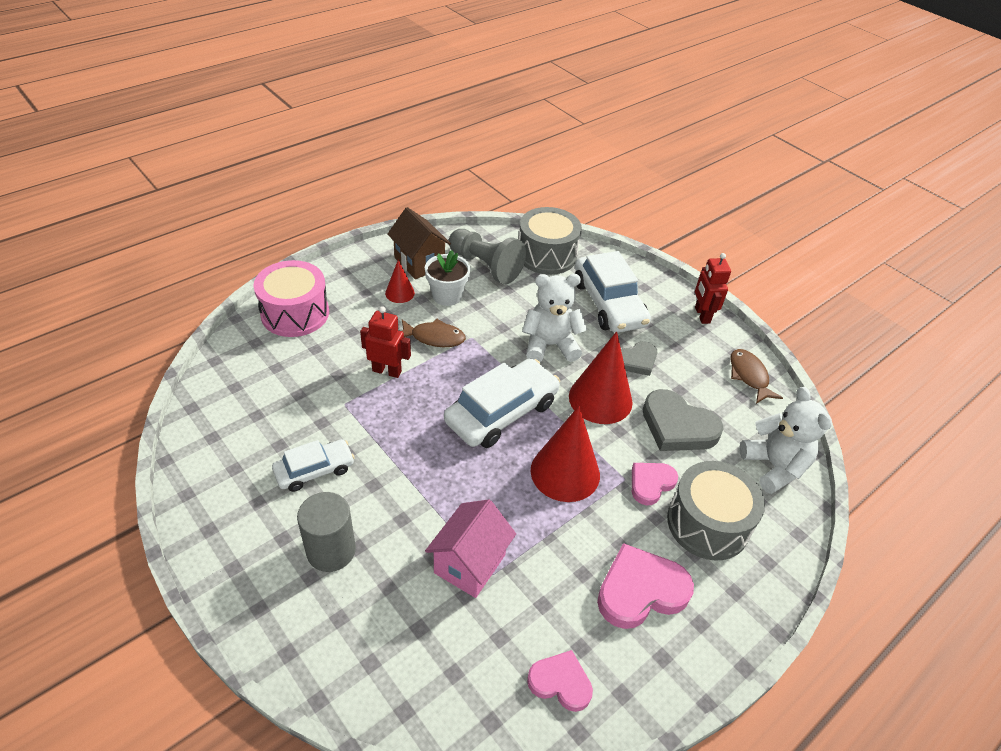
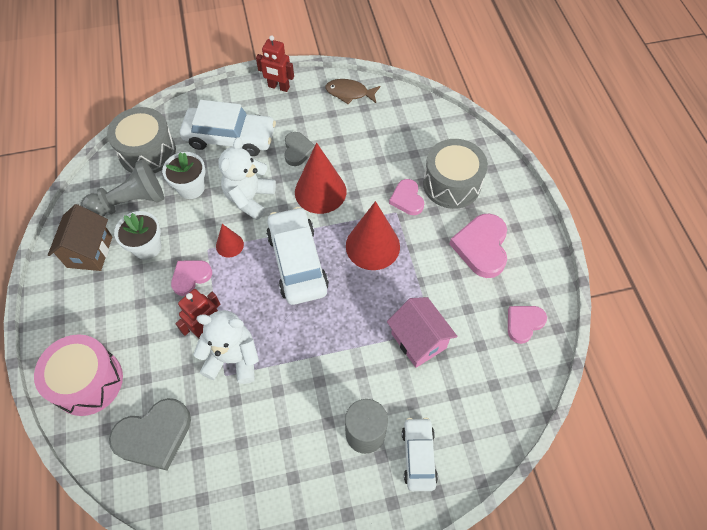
camera: 60 degrees left, 15 degrees up
white car [272,439,355,492] -> white car moved to [402,418,438,491]
red cone [385,259,415,303] -> red cone moved to [216,224,244,258]
brown house [387,207,451,279] -> brown house turned 75 degrees counterclockwise [48,204,112,271]
brown fish [402,319,466,347] -> pink heart [171,260,212,296]
grey heart [643,389,723,451] -> grey heart moved to [109,398,191,471]
white teddy bear [739,387,832,494] -> white teddy bear moved to [193,310,259,384]
none -> white flower pot [162,152,206,199]

